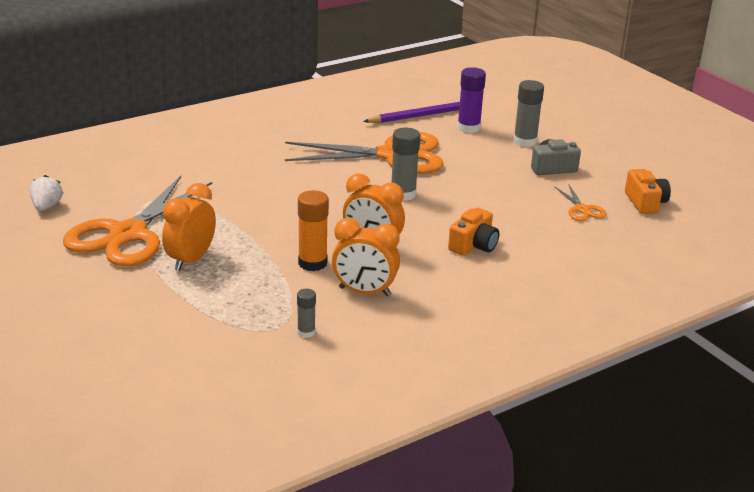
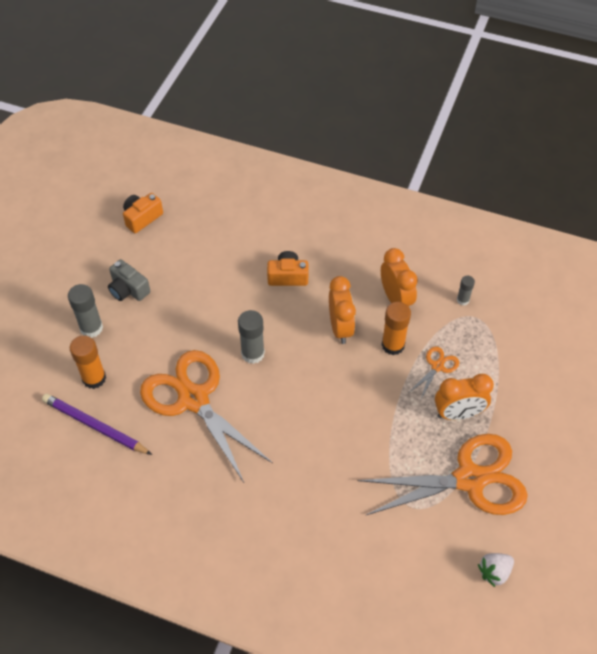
camera: 125 degrees left, 25 degrees up
purple glue stick [457,67,486,133] -> orange glue stick [70,335,106,389]
orange scissors [555,185,607,221] -> orange scissors moved to [408,346,459,399]

